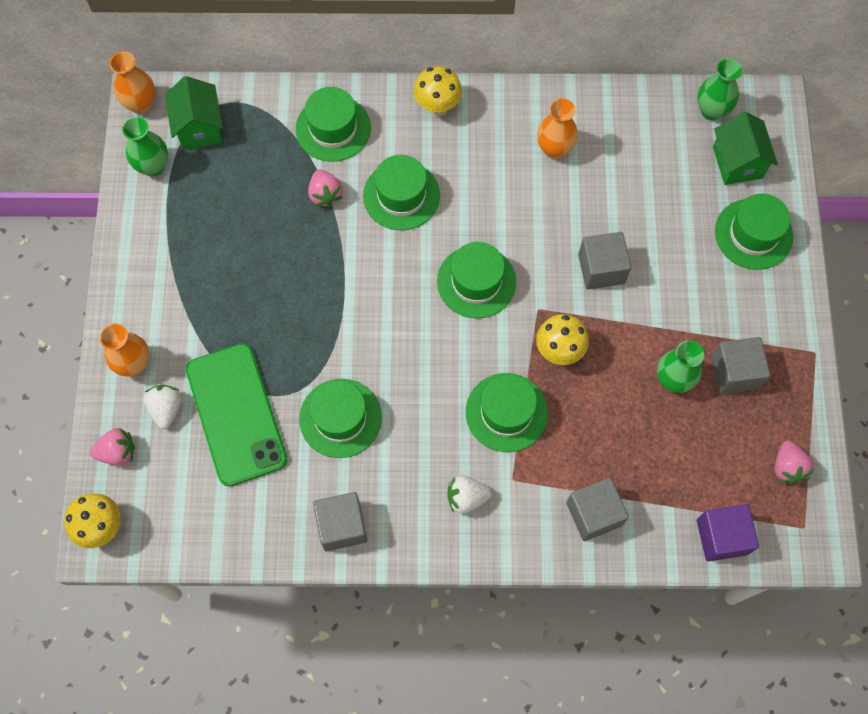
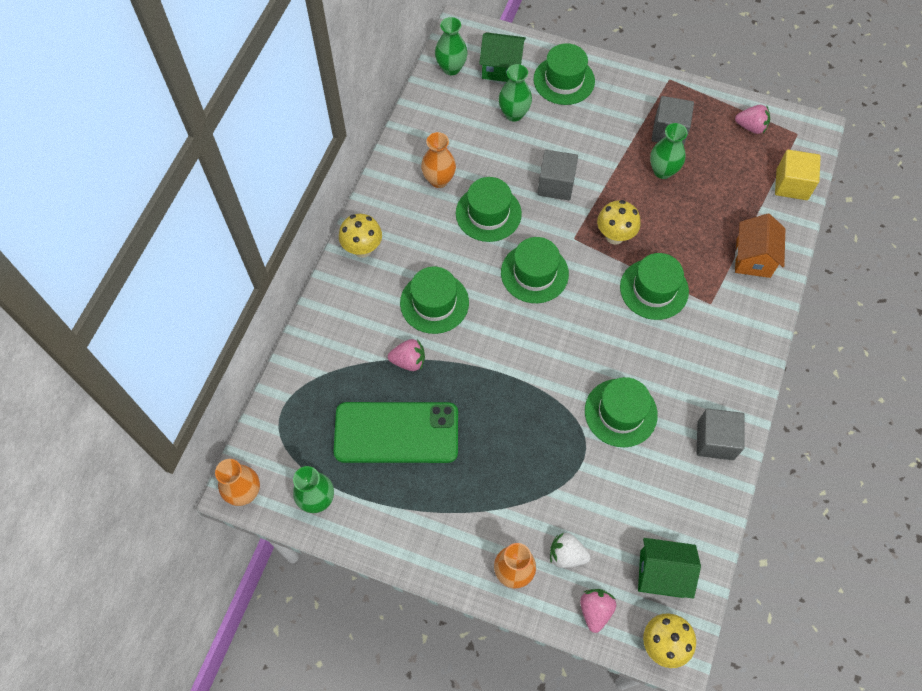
camera: 70 degrees left, 5 degrees down
green house [165,76,223,150] -> green house moved to [638,538,701,599]
green phone [186,343,288,487] -> green phone moved to [333,402,458,463]
green hat [295,87,371,162] -> green hat moved to [456,177,522,242]
white strawberry [447,475,492,514] -> none
grey cube [566,478,629,541] -> orange house [735,214,785,278]
purple cube [697,504,759,562] -> yellow cube [775,150,821,200]
none -> green vase [499,64,532,122]

